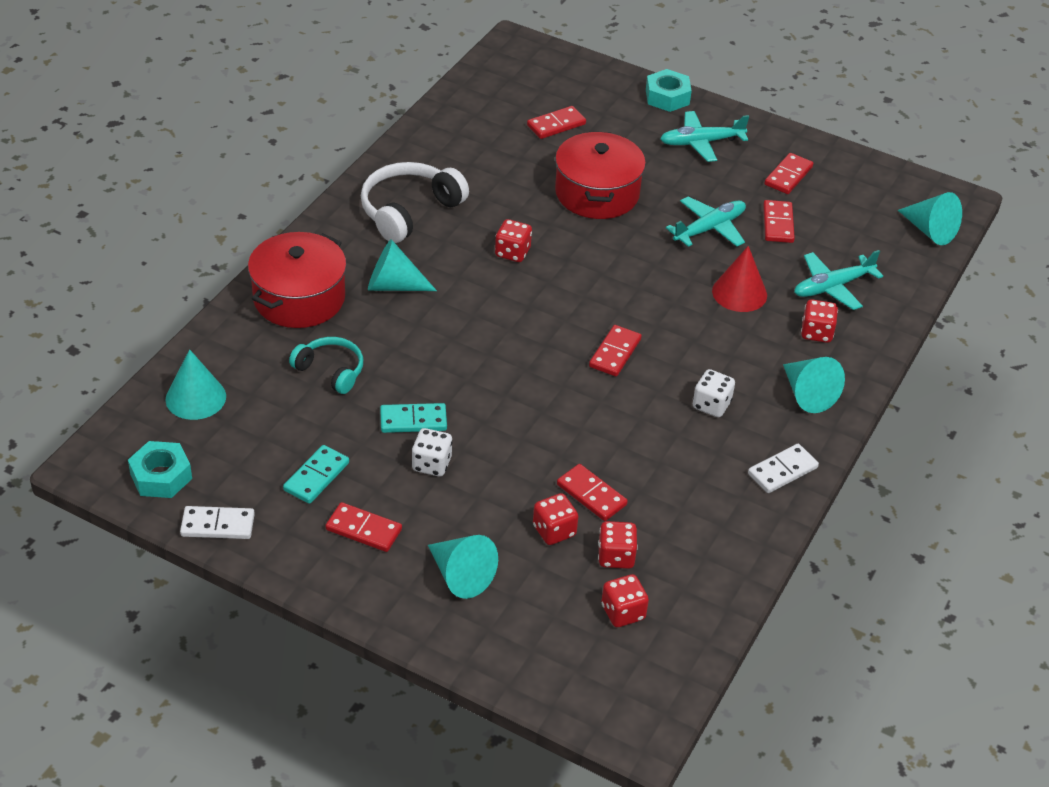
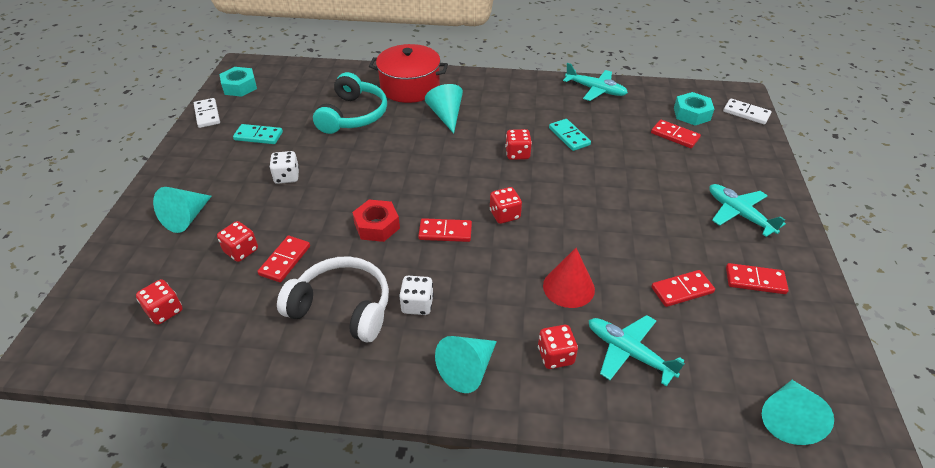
camera: 70 degrees right, 0 degrees up
turquoise cone [165,349,226,420] -> none
turquoise headphones [289,337,363,394] -> turquoise headphones [313,72,387,134], size x1.62
red domino [326,502,402,552] -> none
white headphones [361,162,469,243] -> white headphones moved to [277,256,389,342]
turquoise domino [380,403,447,433] -> turquoise domino moved to [549,119,591,151]
red pot [555,131,646,219] -> none
red dice [598,521,638,569] -> red dice moved to [490,187,522,224]
turquoise nut [646,69,692,112] -> turquoise nut moved to [674,92,714,125]
turquoise plane [666,197,746,247] -> turquoise plane moved to [563,63,628,101]
white domino [748,444,819,493] -> white domino moved to [723,99,772,125]
none -> red nut [352,200,400,242]

